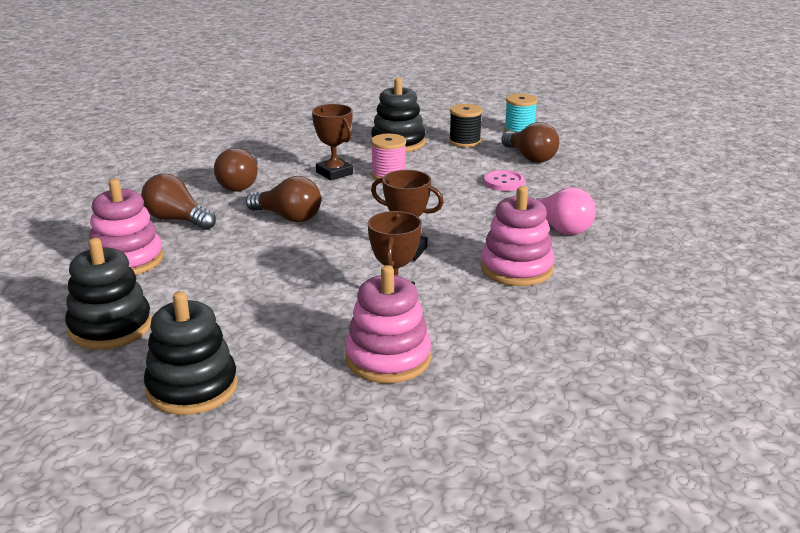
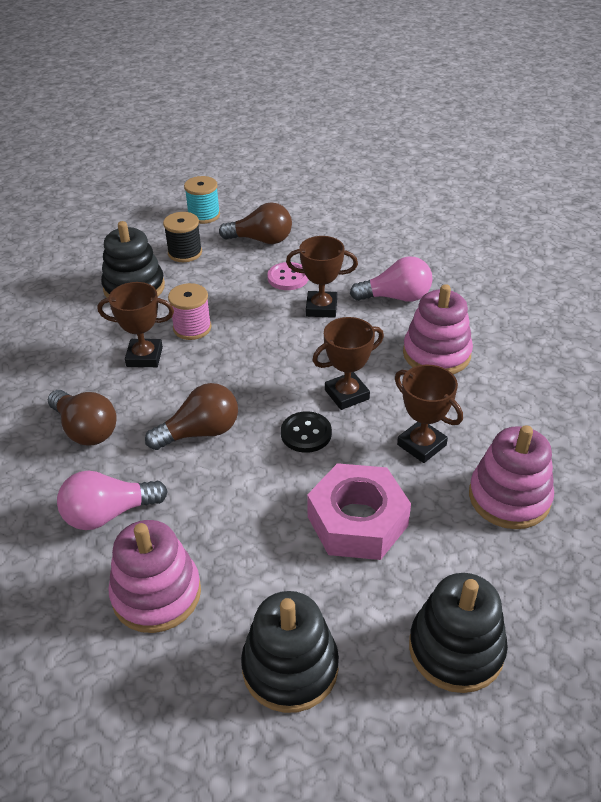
camera: 50 degrees left, 15 degrees up
brown light bulb [141,173,216,230] -> pink light bulb [57,471,168,530]
none -> black button [281,411,332,453]
none -> brown trophy [286,236,358,318]
none -> pink nut [307,463,411,560]

